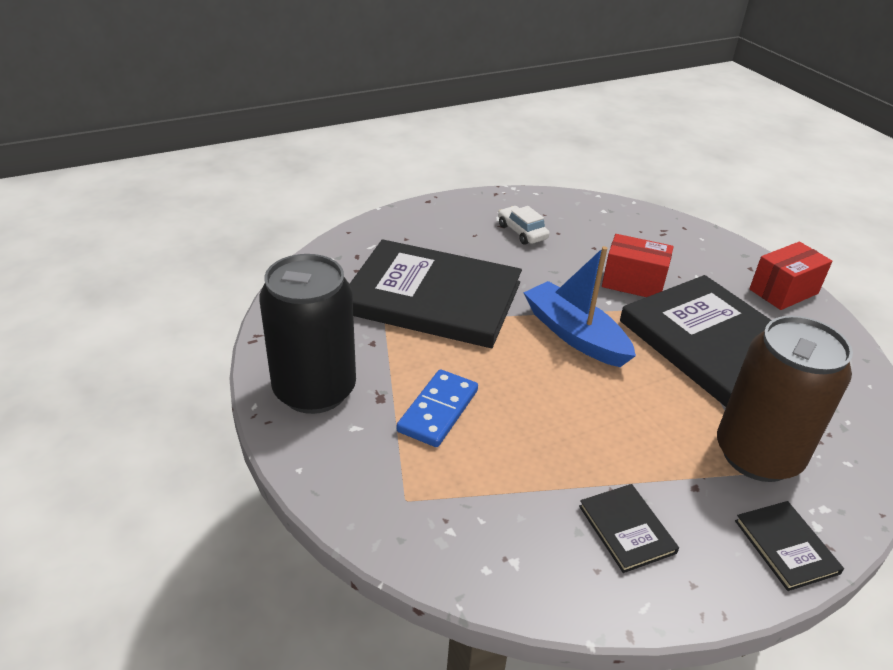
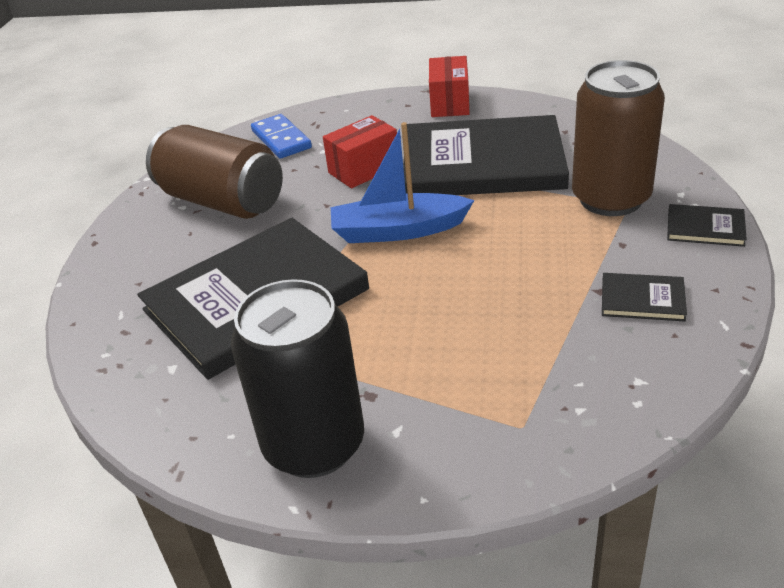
camera: 50 degrees left, 0 degrees up
blue domino [397,369,478,447] -> blue domino moved to [251,114,312,159]
white car [498,206,550,245] -> brown can [146,125,283,219]

